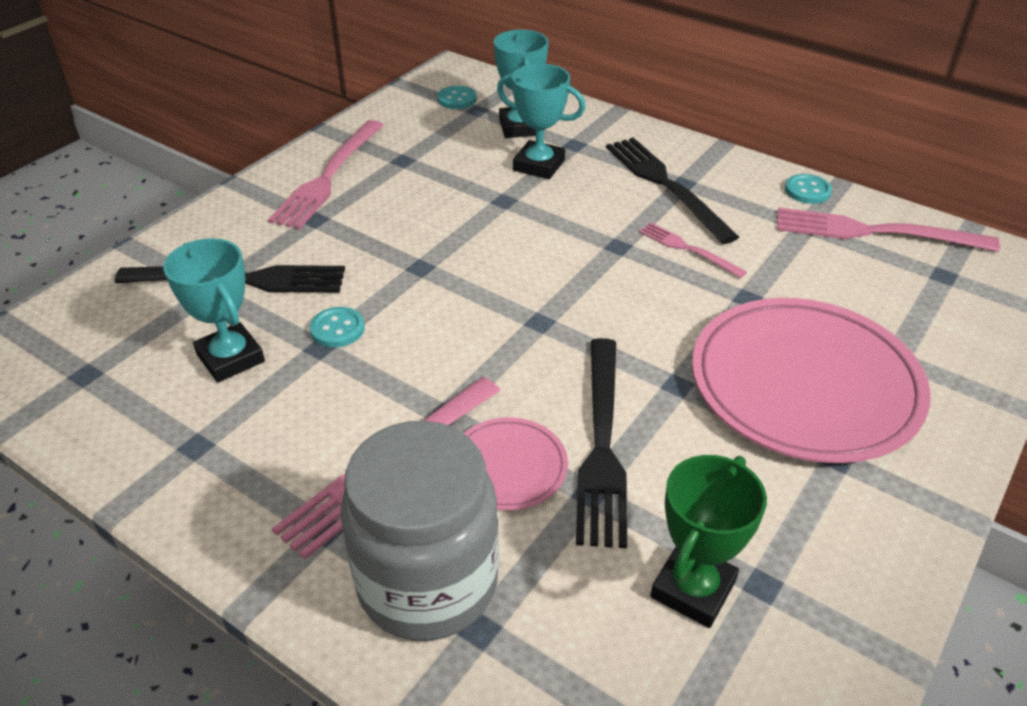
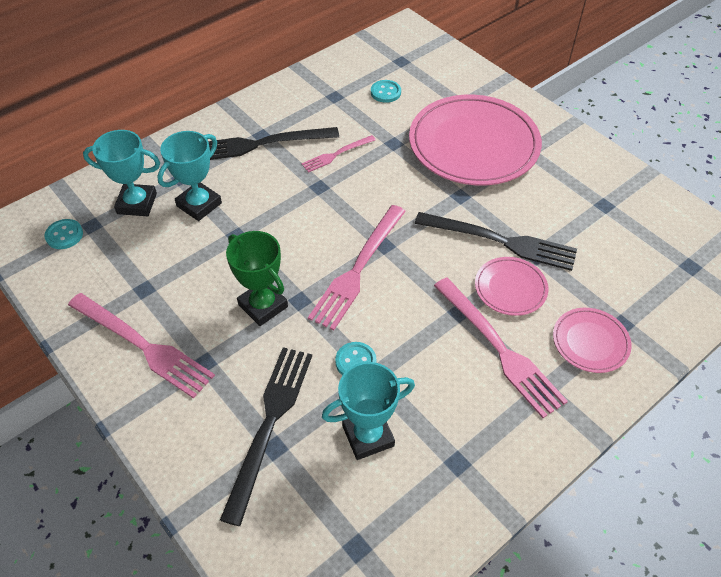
camera: 75 degrees left, 10 degrees up
grey jar [341,421,499,641] -> pink plate [553,308,632,373]
green trophy [650,455,767,628] -> green trophy moved to [226,231,288,326]
pink fork [777,207,1000,252] -> pink fork moved to [308,205,406,330]
turquoise button [785,174,832,204] -> turquoise button moved to [371,80,401,103]

